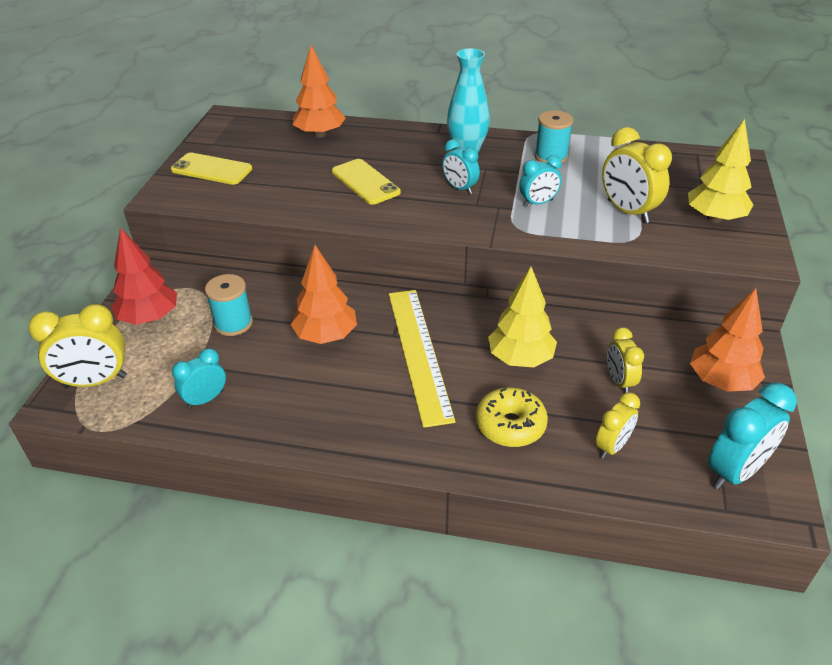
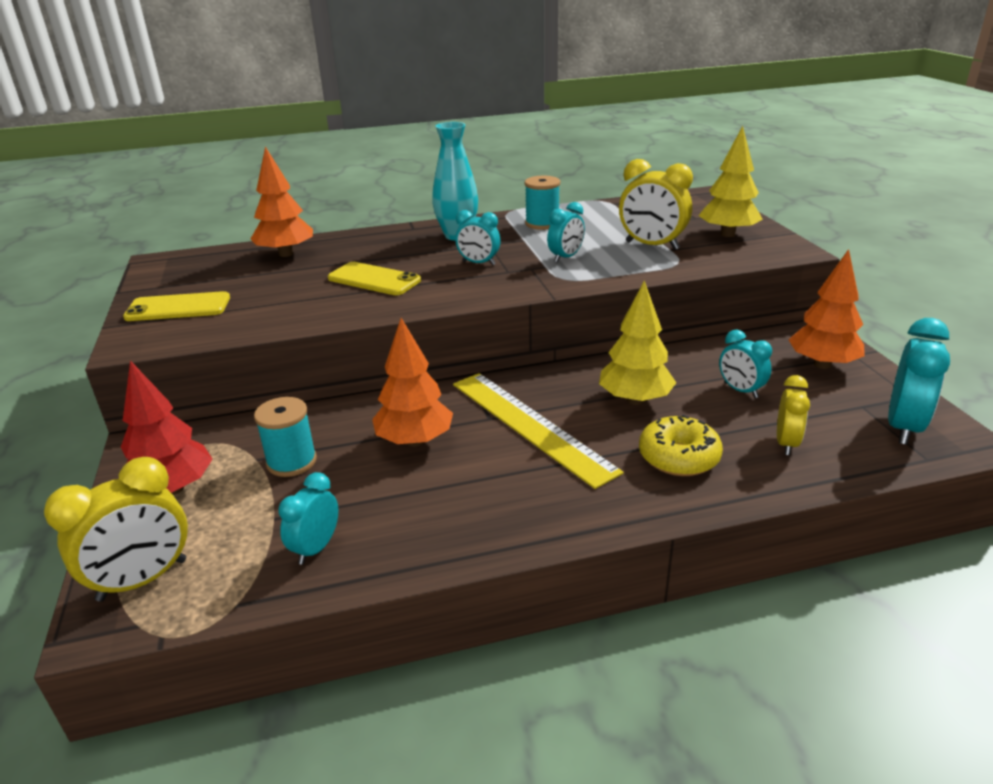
camera: 25 degrees left, 10 degrees down
yellow clock [607,327,644,393] -> turquoise clock [719,329,772,398]

